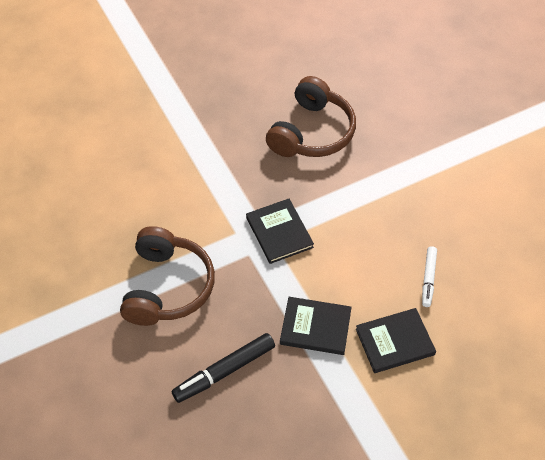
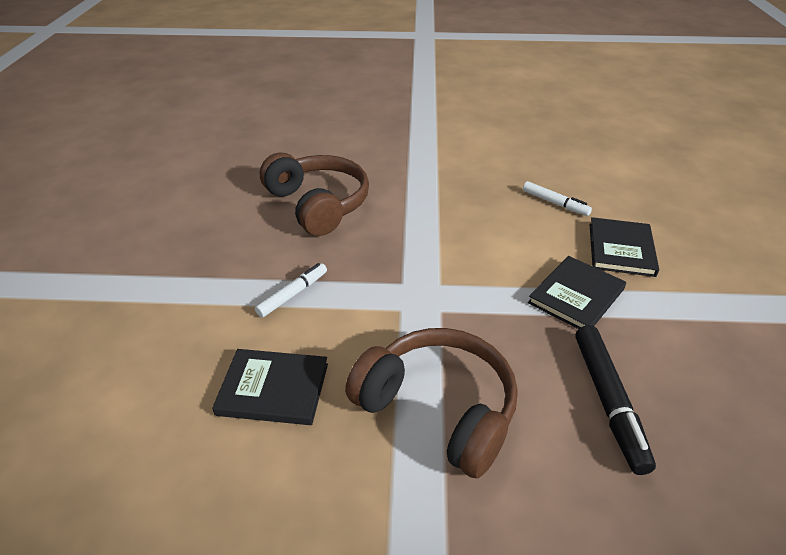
camera: 60 degrees left, 15 degrees down
black book [246,199,314,264] -> black book moved to [212,349,328,425]
none -> white marker [255,263,327,318]

